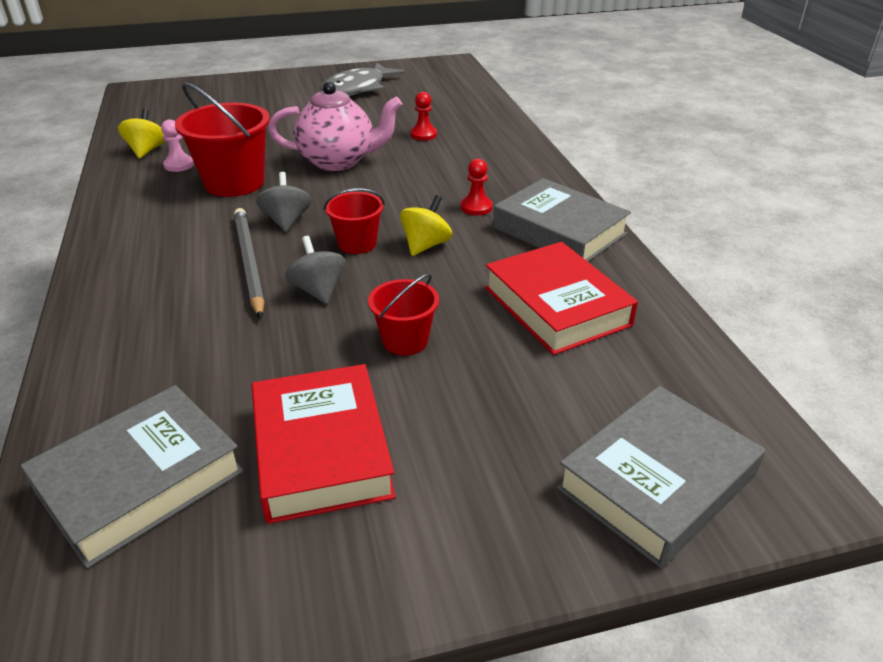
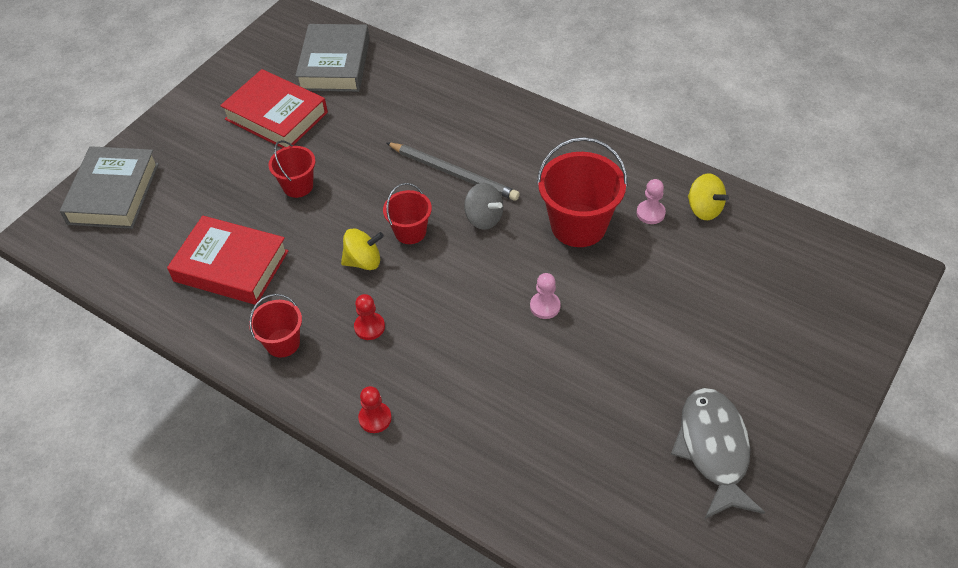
camera: 140 degrees right, 15 degrees up
pink teapot [268,81,402,171] -> pink pawn [530,273,561,319]
grey spinning top [285,236,346,304] -> none
yellow spinning top [400,195,452,256] -> yellow spinning top turned 90 degrees counterclockwise [341,228,384,270]
red pawn [410,92,437,141] -> red pawn moved to [358,386,392,433]
grey book [493,178,631,262] -> red bucket [249,294,302,358]

